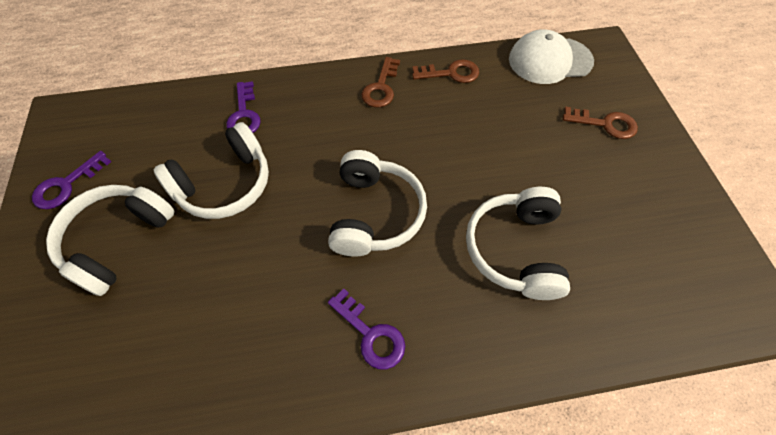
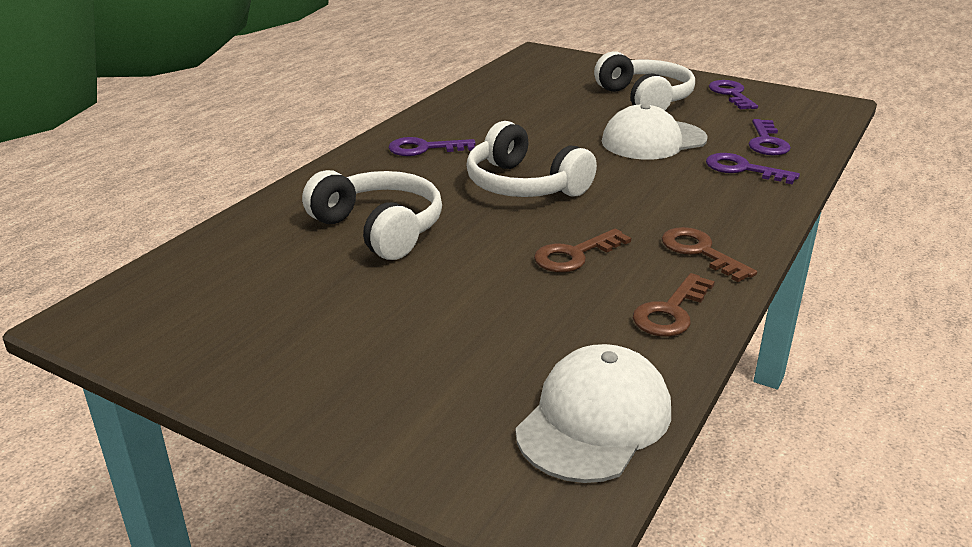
camera: 130 degrees right, 30 degrees down
white headphones [153,122,269,219] -> white cap [602,104,708,160]
brown key [563,107,638,139] -> brown key moved to [534,229,631,272]
none -> purple key [749,119,791,155]

